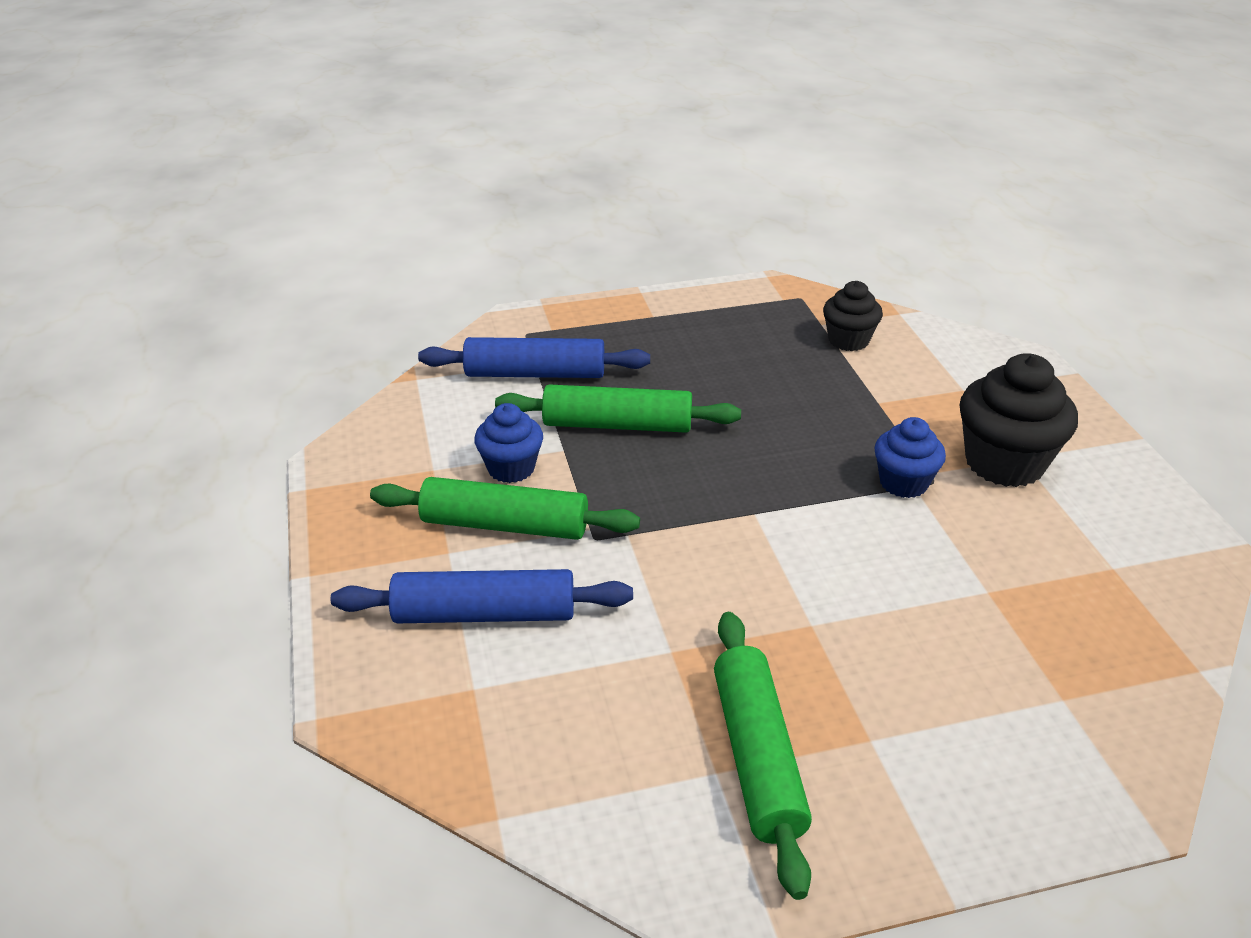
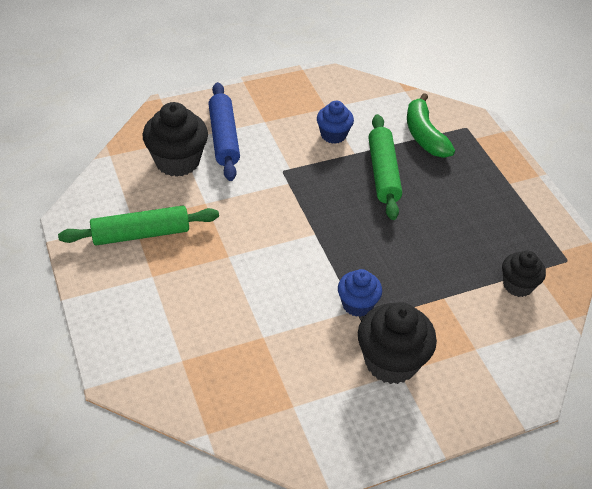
camera: 80 degrees right, 10 degrees up
green rolling pin [370,477,640,540] -> none
blue rolling pin [418,337,650,378] -> green banana [407,93,455,158]
none -> black cupcake [143,102,208,177]

